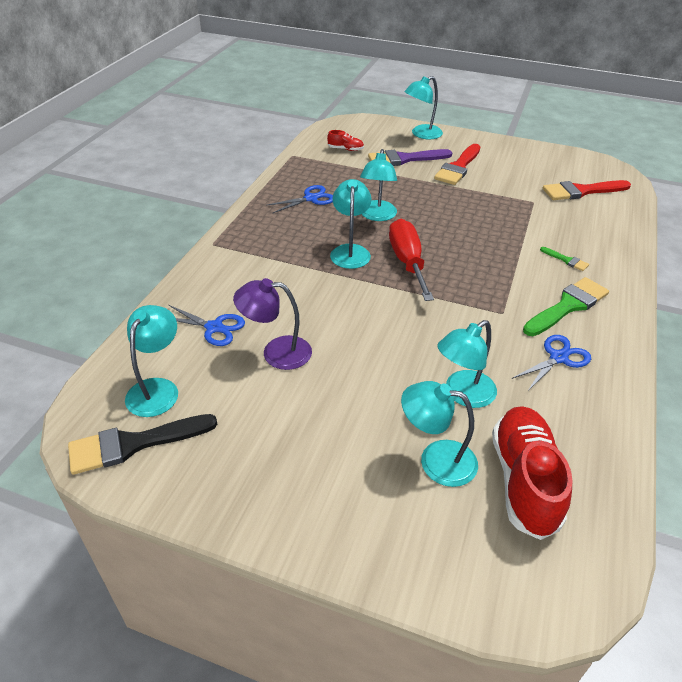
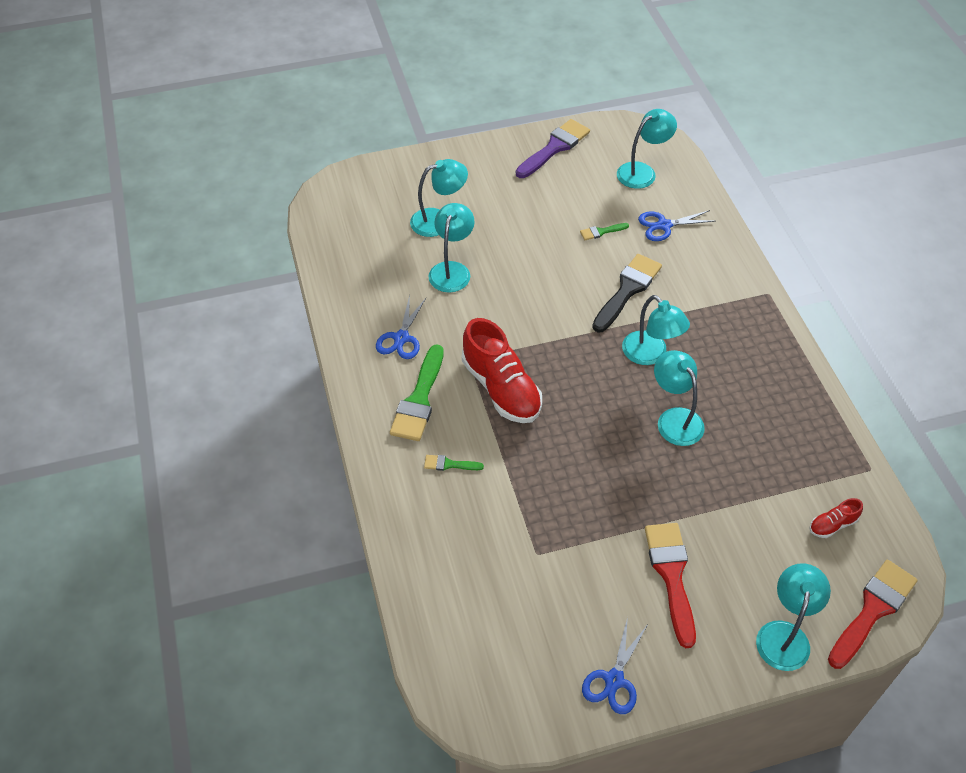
camera: 145 degrees right, 10 degrees up
black brush [68,414,217,475] -> black brush moved to [592,254,662,332]
turquoise lamp [125,305,178,417] -> turquoise lamp turned 105 degrees counterclockwise [617,109,677,189]
purple lamp [233,278,312,370] -> green brush [580,223,629,240]
blue scissors [266,185,333,214] -> blue scissors moved to [582,617,647,714]
purple brush [368,149,452,166] -> purple brush moved to [516,119,590,178]
red screwdriver [389,219,434,301] -> none
red shoe [492,406,573,540] -> red shoe moved to [462,318,542,423]
red brush [543,180,631,200] -> red brush moved to [828,560,917,669]

